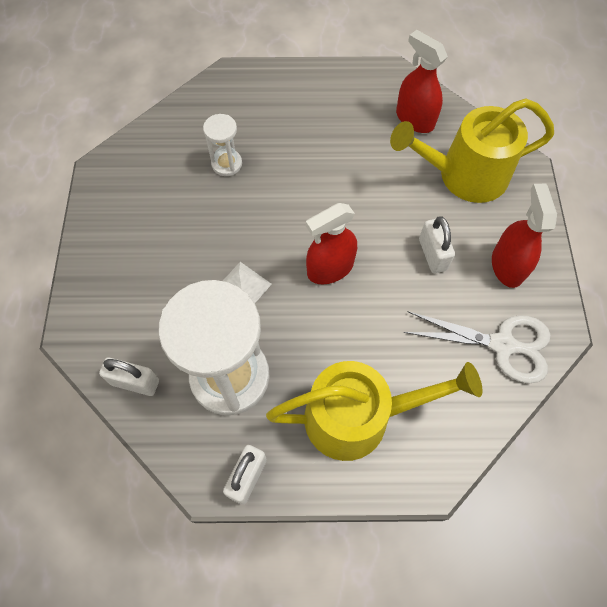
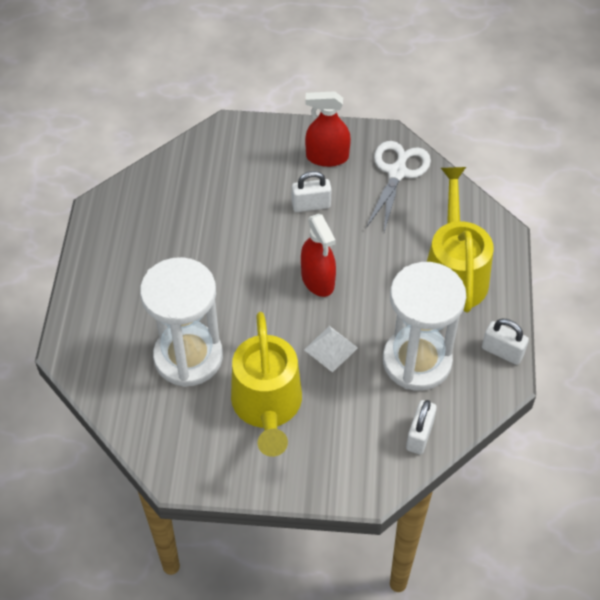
camera: 85 degrees left, 10 degrees down
white hourglass [203,114,242,176] -> white hourglass [140,257,223,387], size x2.18
yellow watering can [390,98,554,203] -> yellow watering can moved to [231,312,302,457]
red spray bottle [396,30,448,133] -> none

